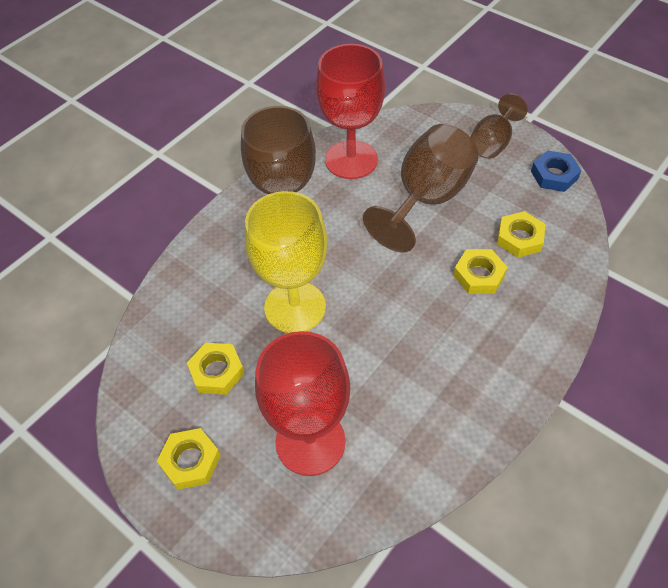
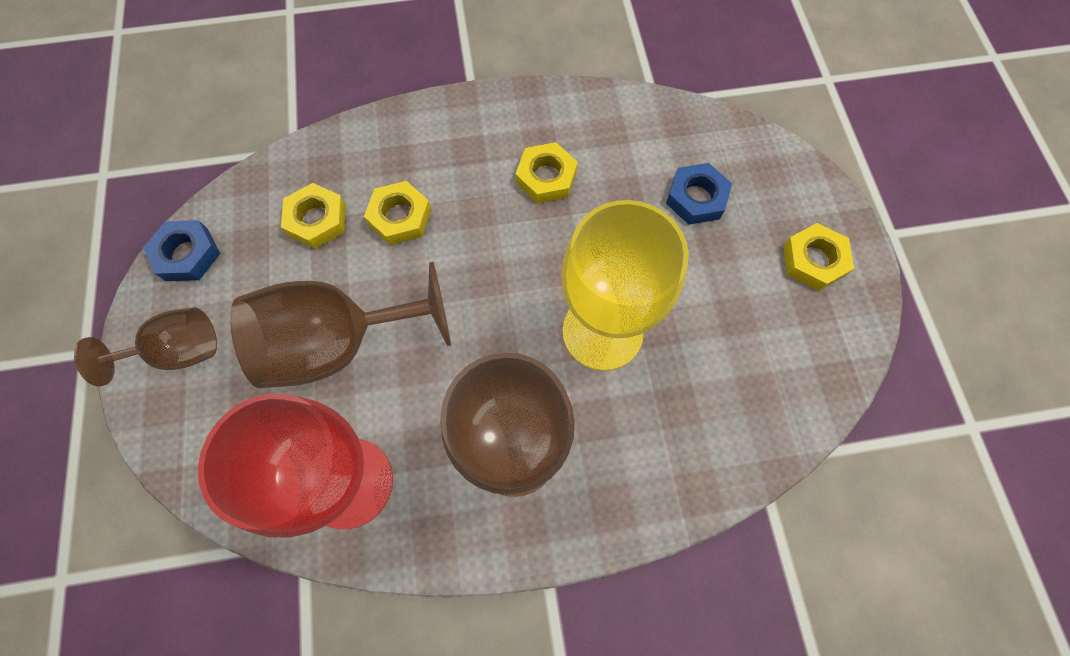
camera: 140 degrees left, 15 degrees up
yellow nut [187,343,245,395] -> yellow nut moved to [515,142,578,204]
red goblet [255,331,350,476] -> blue nut [666,163,732,225]

